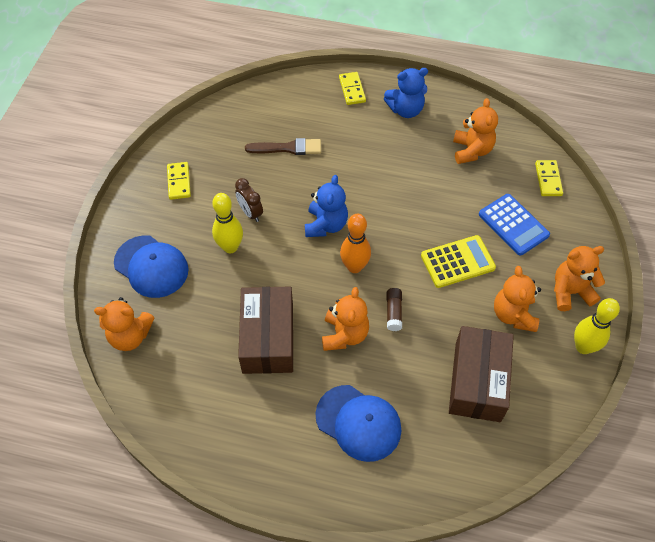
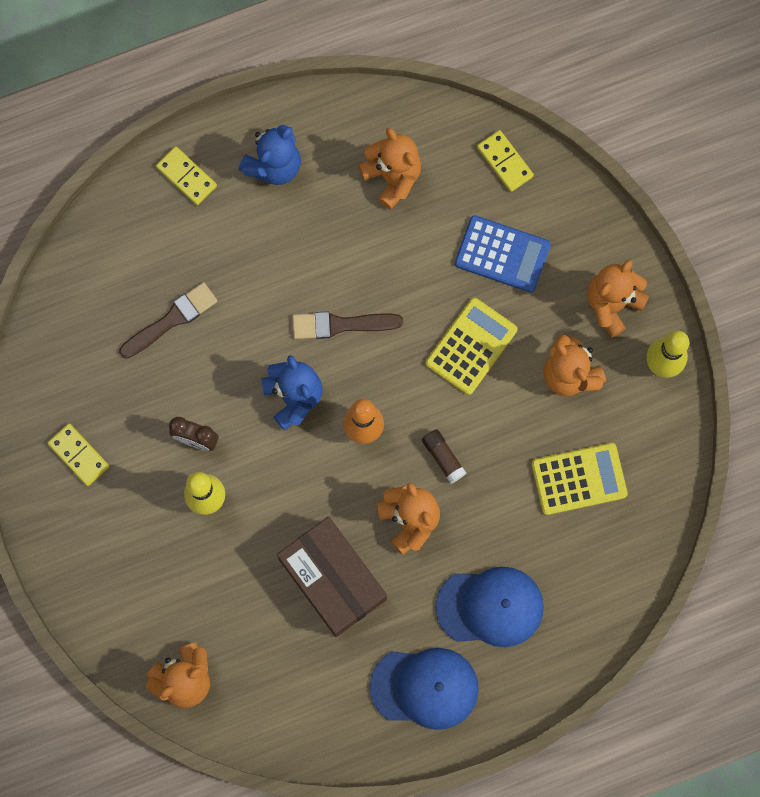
camera: 35 degrees left, 20 degrees up
blue cap [114,235,189,298] -> blue cap moved to [370,648,479,730]
brown box [449,326,514,422] -> yellow calculator [531,443,628,515]
none -> brown brush [292,311,403,339]

